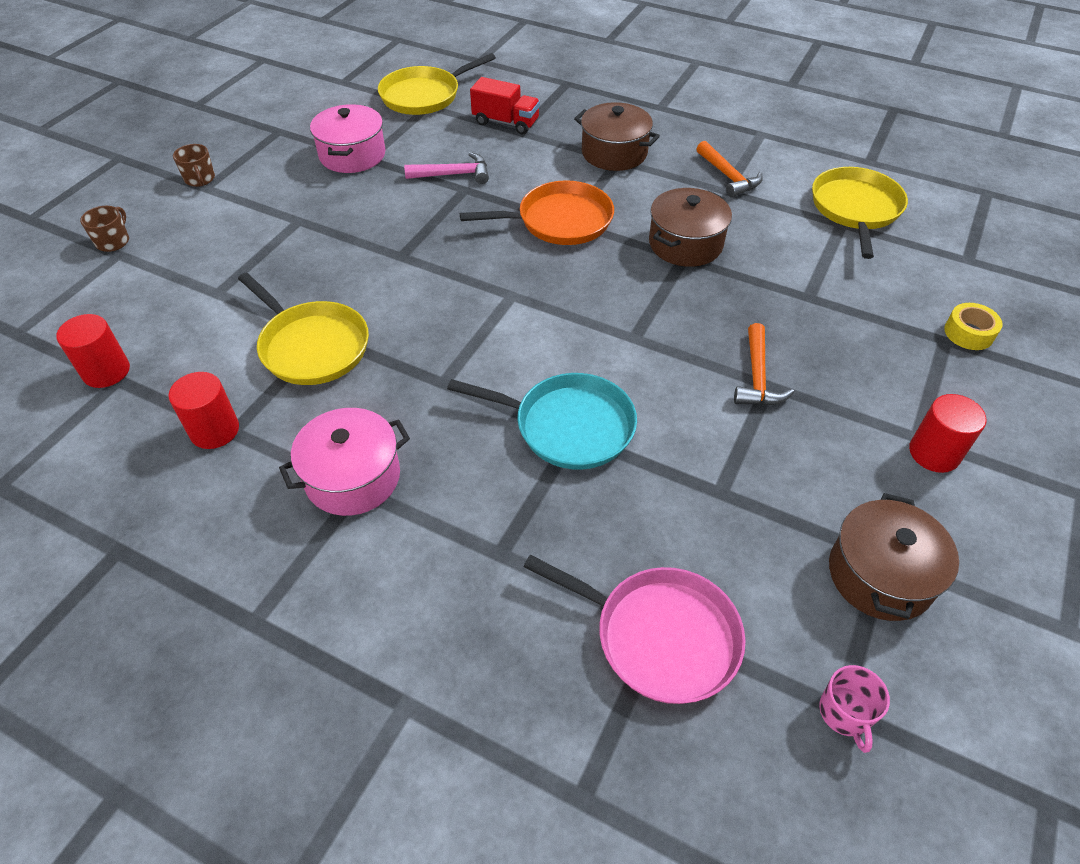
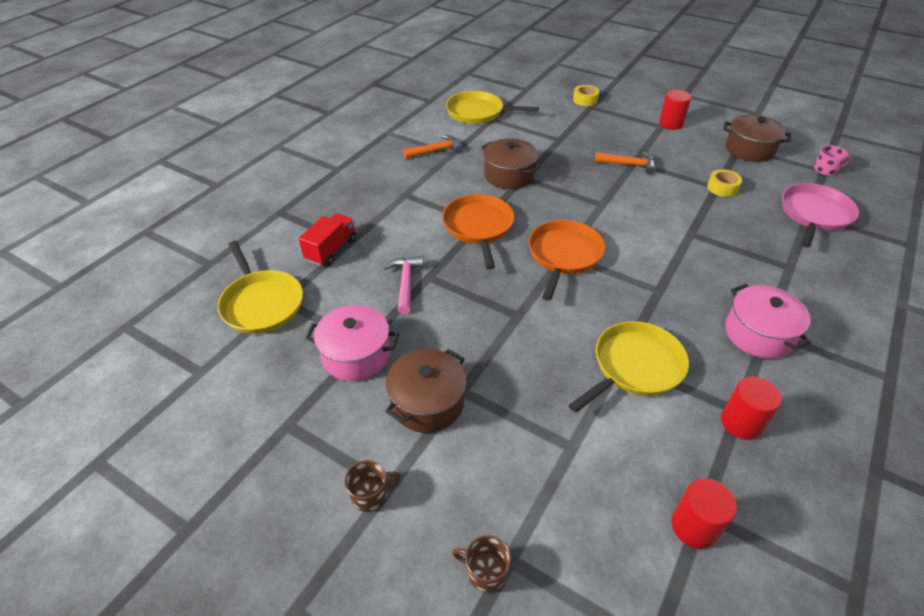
camera: 85 degrees left, 5 degrees down
turquoise pan [447,373,637,470] -> none
brown pot [574,102,660,171] -> brown pot moved to [385,349,466,433]
none -> orange pan [529,220,605,301]
none -> yellow tape [707,169,742,197]

